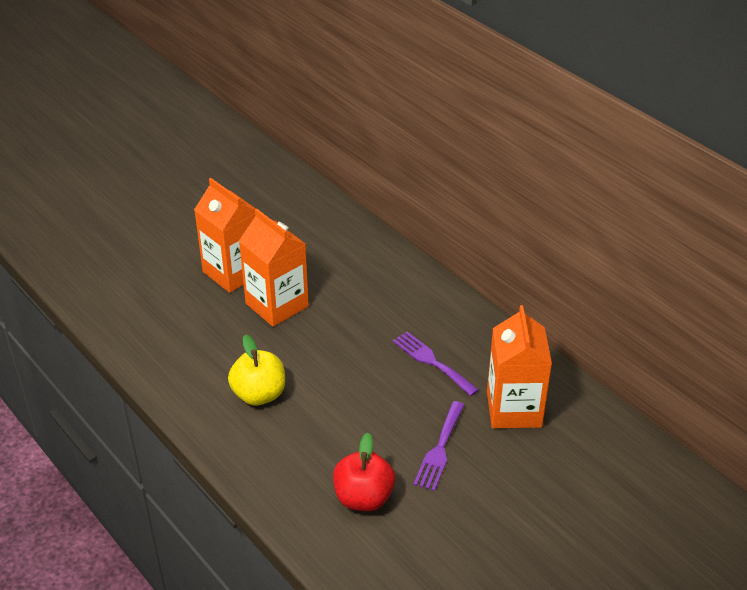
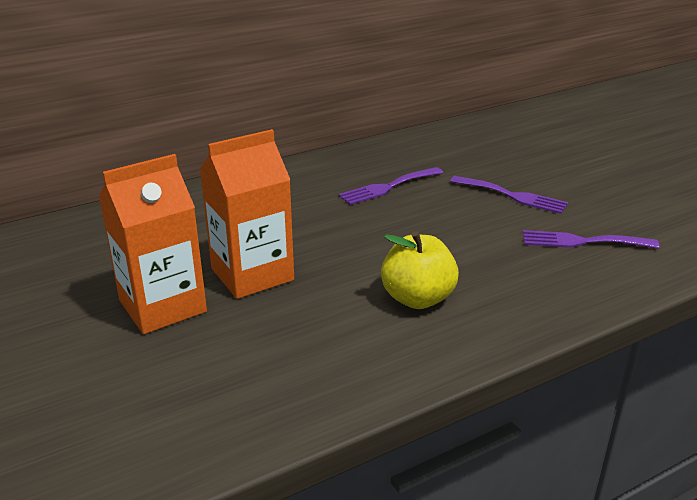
camera: 80 degrees left, 10 degrees down
red apple [333,433,395,511] -> purple fork [523,230,660,249]
orange carton [487,305,552,428] -> none

